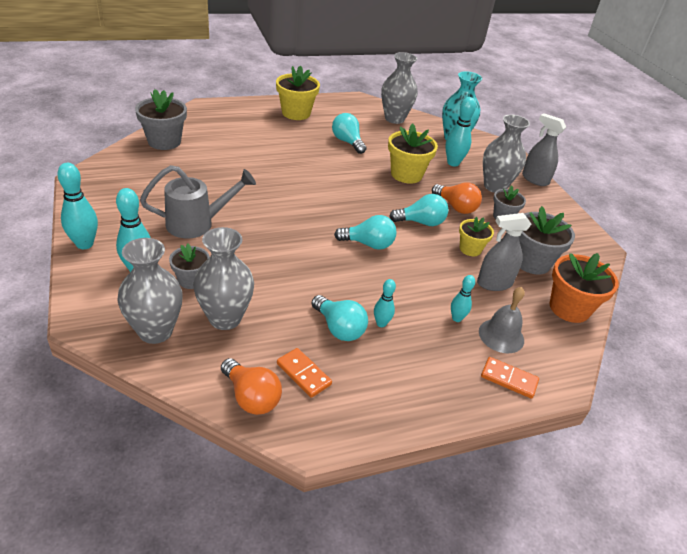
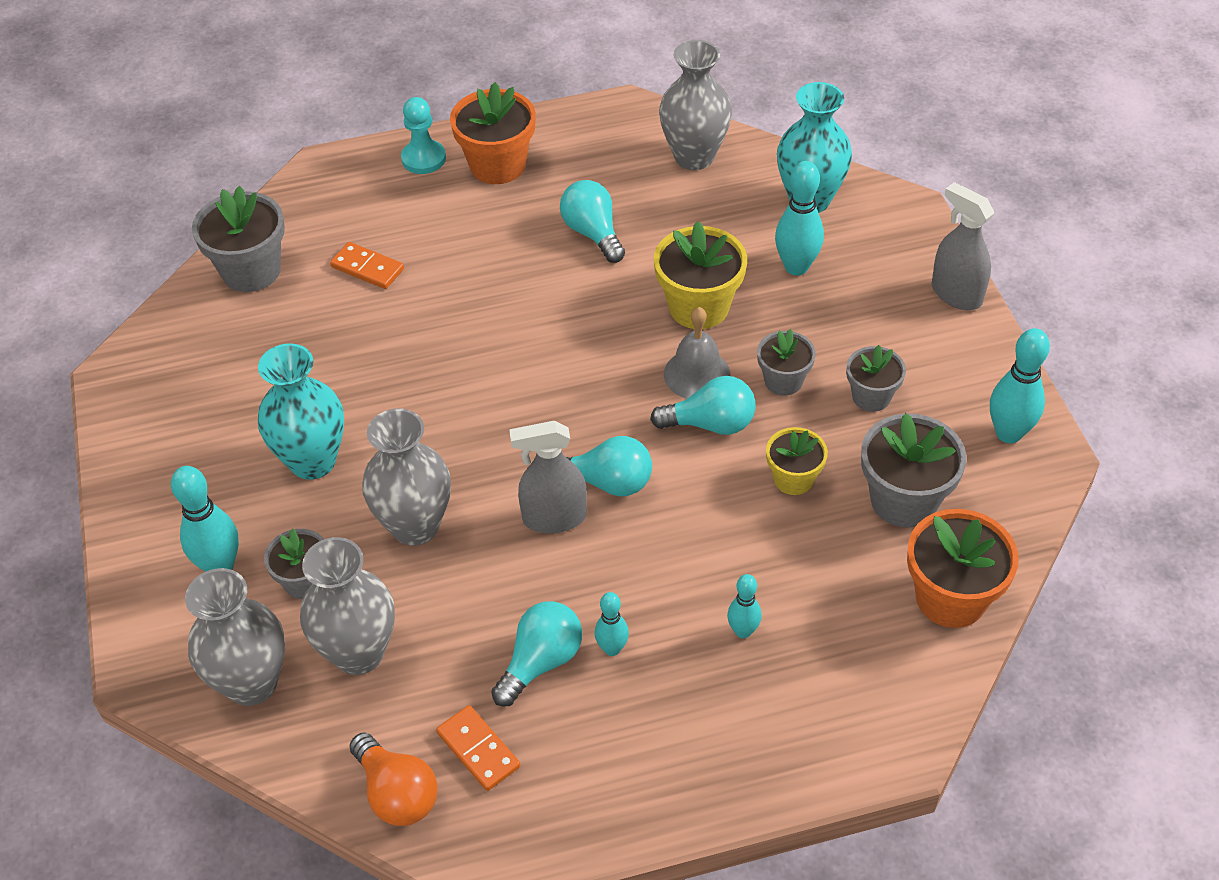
camera: 10 degrees right, 10 degrees up
turquoise bowling pin [57,163,98,249] -> turquoise bowling pin moved to [990,328,1050,443]
grey watering can [140,165,256,238] -> turquoise vase [258,343,344,480]
yellow flower pot [276,65,320,120] -> orange flower pot [450,82,536,184]
turquoise light bulb [312,295,368,341] -> turquoise light bulb turned 105 degrees counterclockwise [491,601,582,706]
orange light bulb [432,183,482,214] -> grey flower pot [757,329,816,396]
grey spray bottle [477,213,531,291] -> grey spray bottle moved to [510,421,587,533]
grey bell [479,287,525,353] -> grey bell moved to [664,307,731,399]
orange domino [481,357,539,399] -> orange domino moved to [330,242,404,289]
grey vase [483,114,530,193] -> grey vase moved to [362,408,451,546]
none -> turquoise pawn [401,97,446,174]

